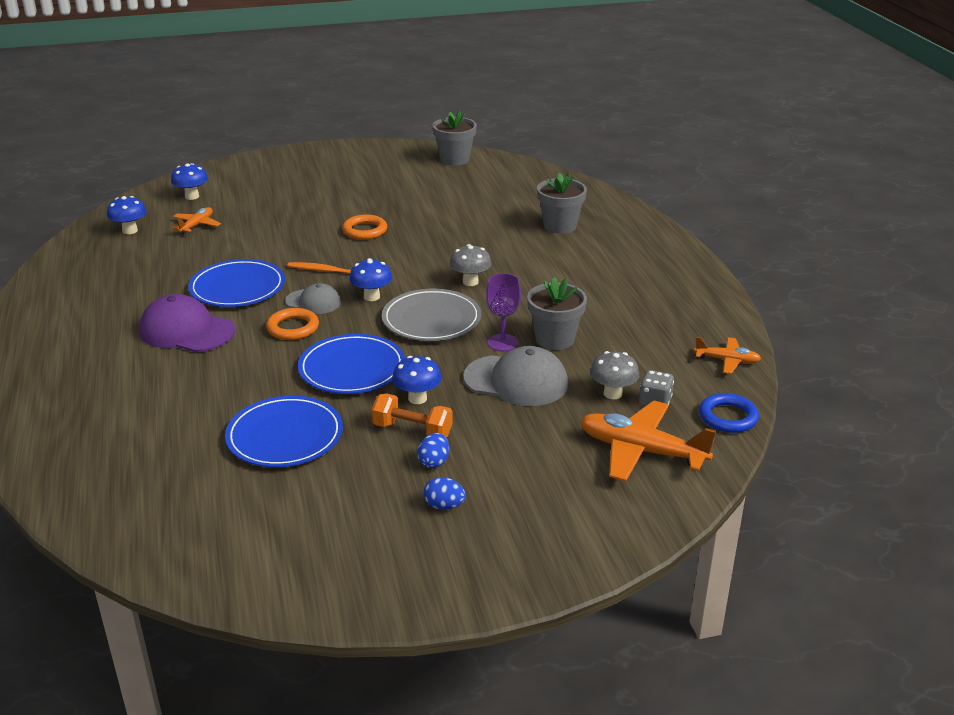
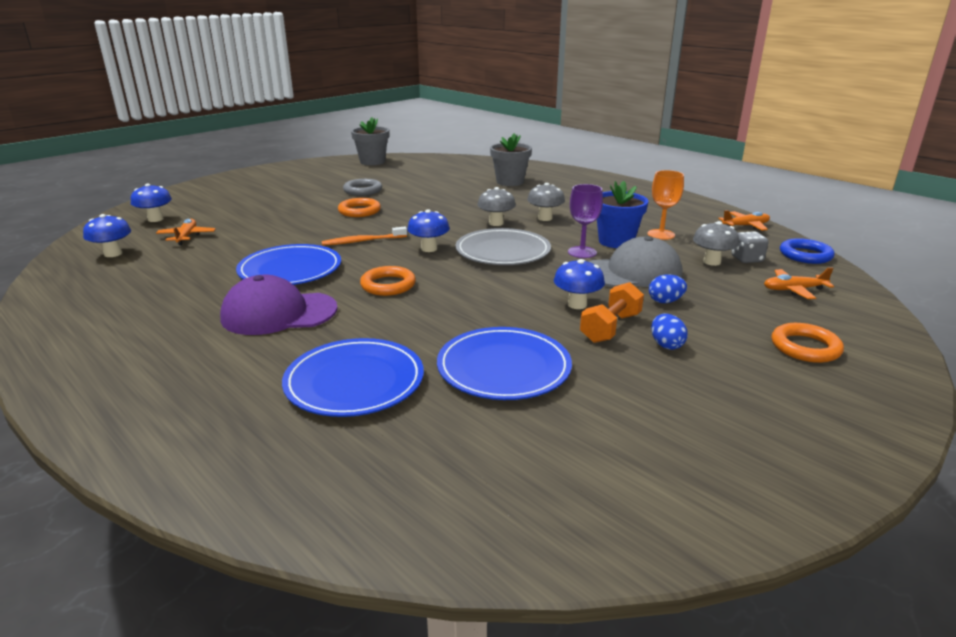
camera: 30 degrees left, 5 degrees down
grey cap [285,283,341,314] -> none
blue plate [298,334,405,394] -> blue plate moved to [282,338,424,417]
orange dumbbell [372,394,453,438] -> orange dumbbell turned 45 degrees counterclockwise [580,282,644,343]
blue egg [424,477,466,510] -> blue egg moved to [649,275,687,303]
grey flower pot [527,277,587,350] -> blue flower pot [597,181,649,248]
orange plane [580,400,716,482] -> orange plane [764,267,834,299], size x0.54
none -> grey ring [343,179,382,196]
none -> grey mushroom [527,183,565,221]
none -> orange goblet [647,170,684,240]
none -> orange ring [772,323,844,363]

